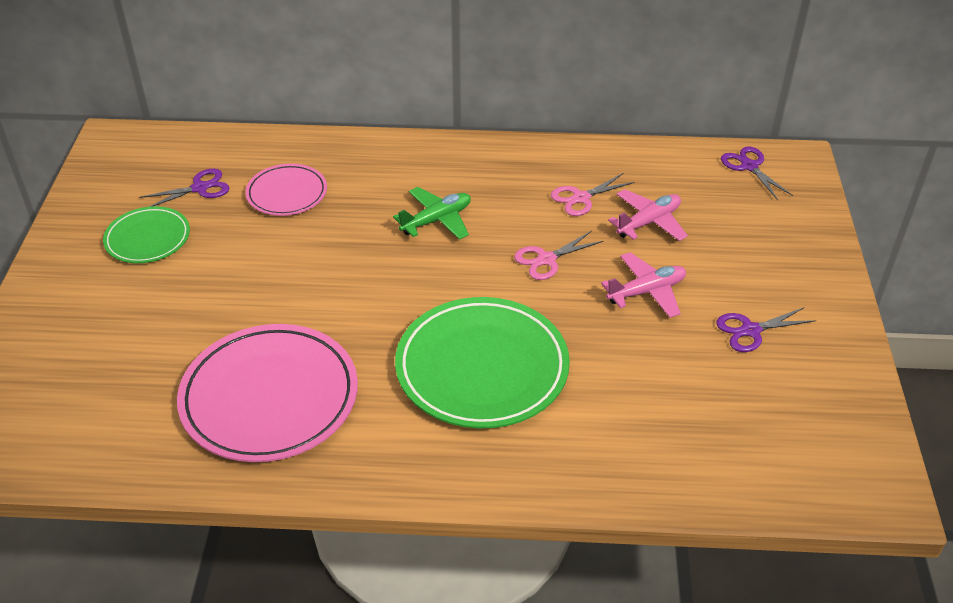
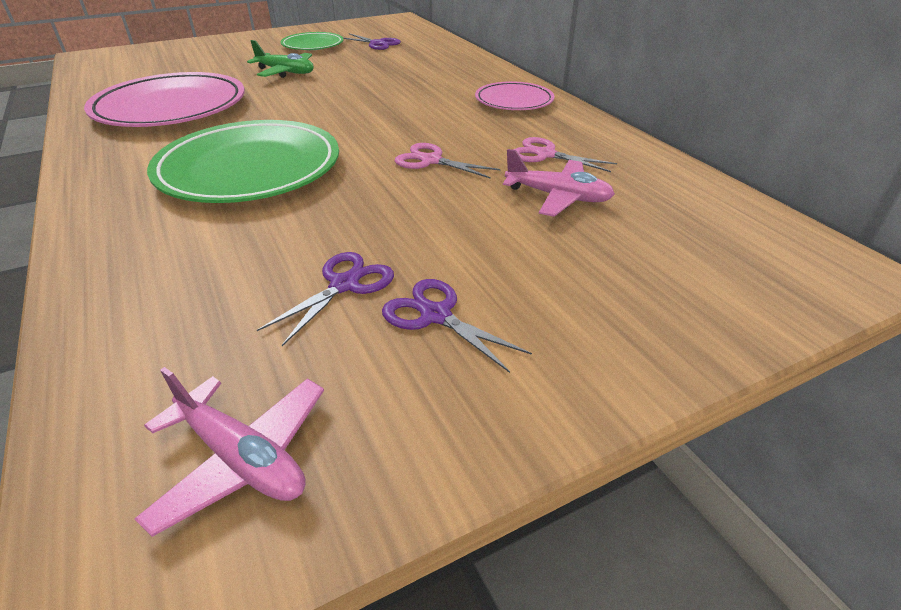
camera: 60 degrees right, 5 degrees down
pink plate [245,164,327,216] -> pink plate moved to [475,81,554,110]
green plane [393,187,471,240] -> green plane moved to [247,40,314,78]
pink plane [601,252,686,318] -> pink plane moved to [135,367,324,537]
purple scissors [721,147,793,200] -> purple scissors moved to [257,252,394,346]

